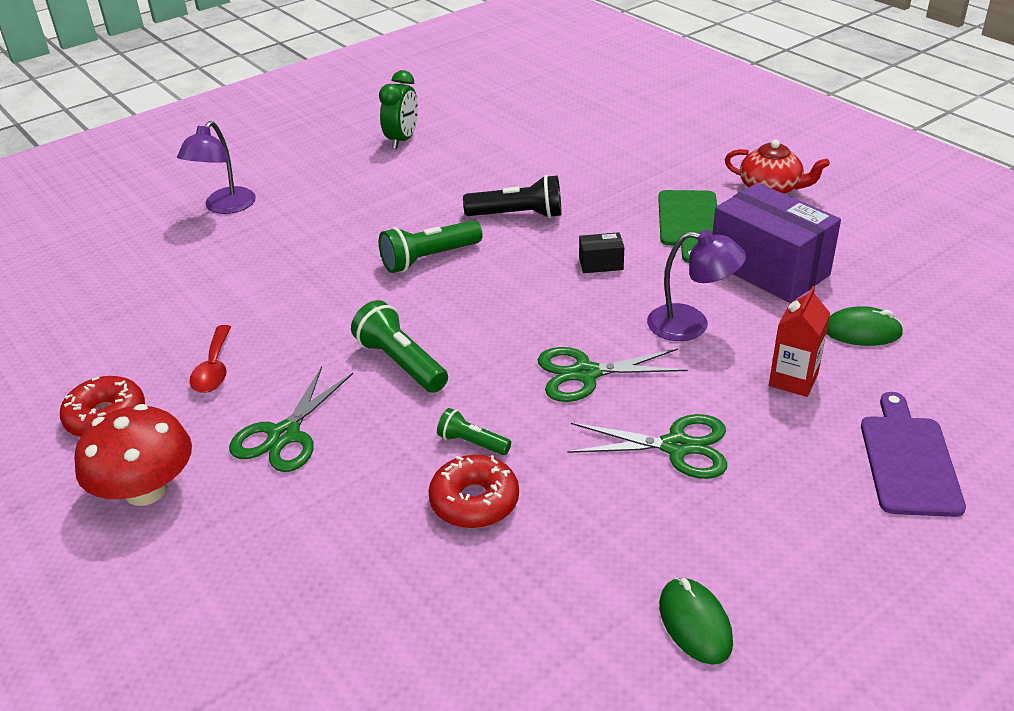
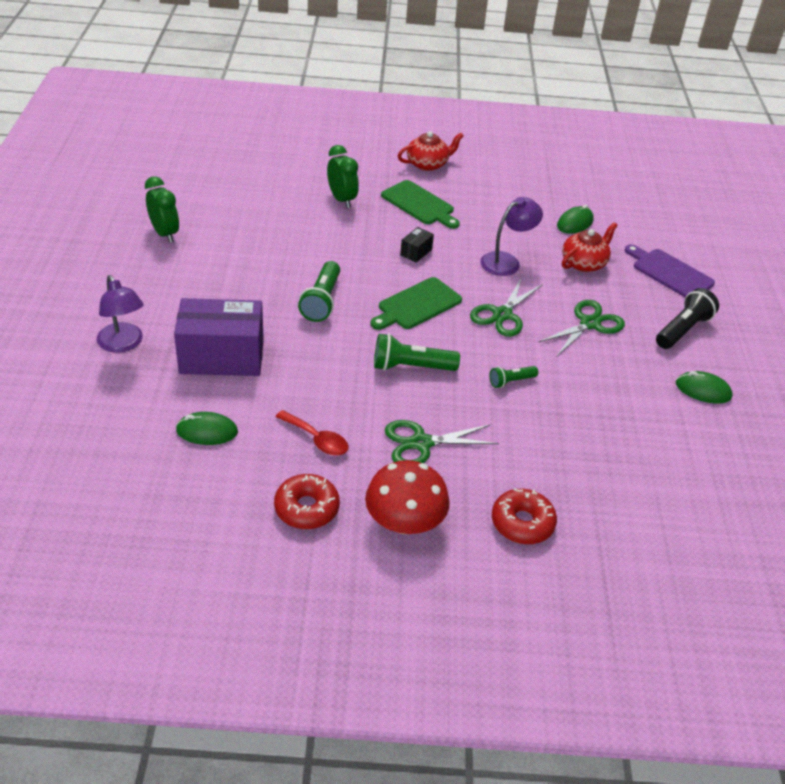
camera: 55 degrees left, 5 degrees up
green scissors [229,366,353,472] -> green scissors turned 105 degrees clockwise [385,420,499,463]
red donut [428,455,519,529] -> red donut moved to [492,488,557,544]
black flashlight [463,175,561,218] -> black flashlight moved to [656,288,719,349]
purple box [713,183,841,303] -> purple box moved to [174,298,264,376]
red carton [769,286,830,397] -> red teapot [562,222,618,272]
none -> green mouse [176,412,238,445]
none -> green clock [327,145,359,208]
none -> green cutting board [370,277,462,330]

